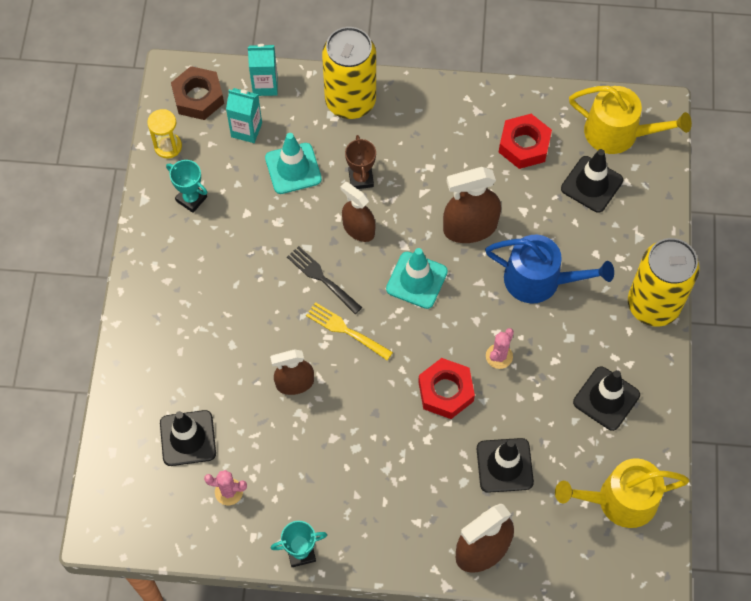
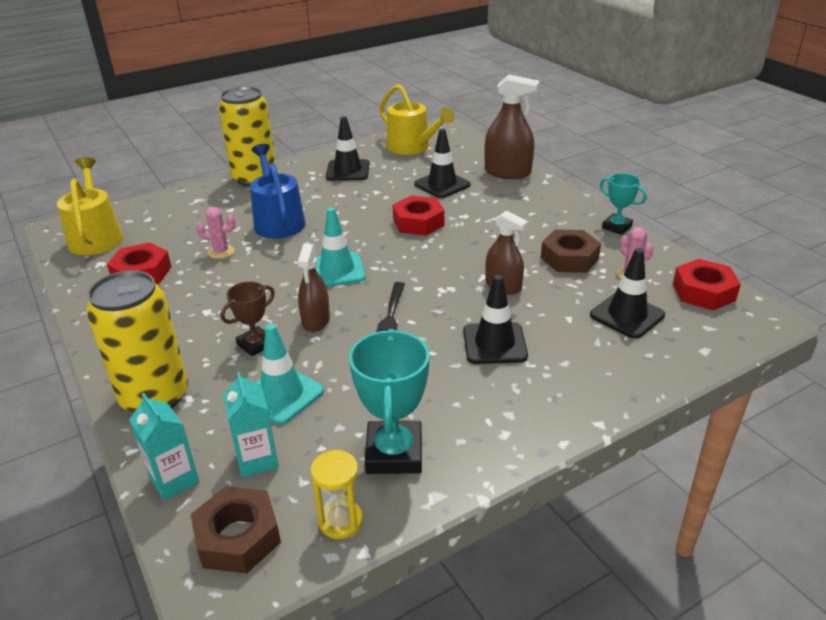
camera: 125 degrees left, 30 degrees down
turquoise trophy [166,160,207,213] -> turquoise trophy [349,329,430,474], size x1.67
yellow fork [306,302,393,360] -> none
brown spray bottle [443,167,501,243] -> none
pink cactus [486,328,514,369] -> pink cactus moved to [196,207,235,259]
black traffic cone [561,149,623,213] -> black traffic cone moved to [463,275,528,364]
none -> brown nut [541,230,601,273]
none -> red nut [673,259,741,310]

